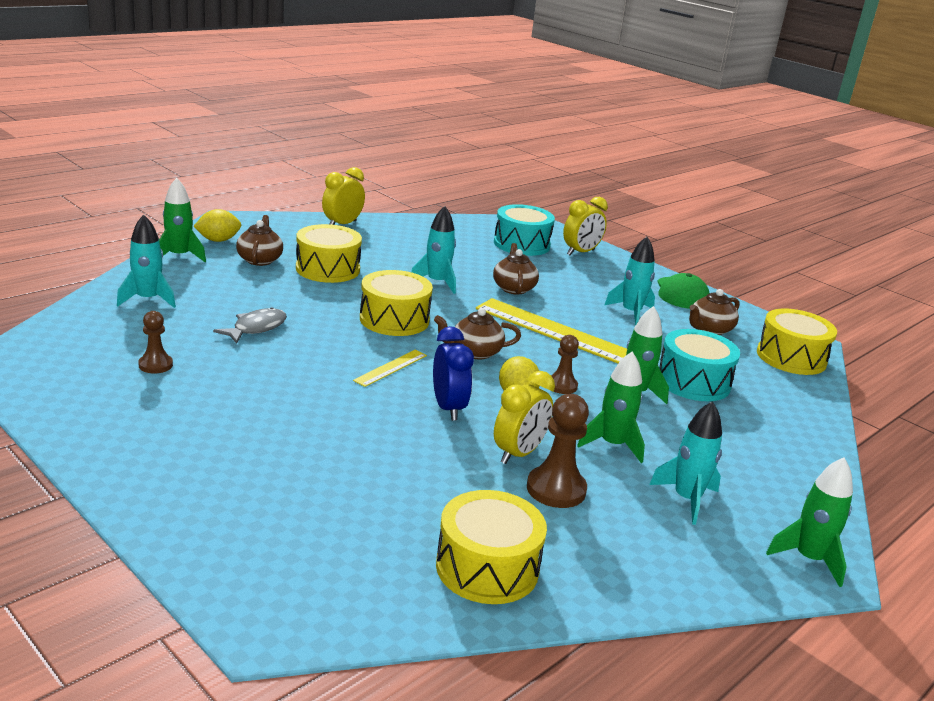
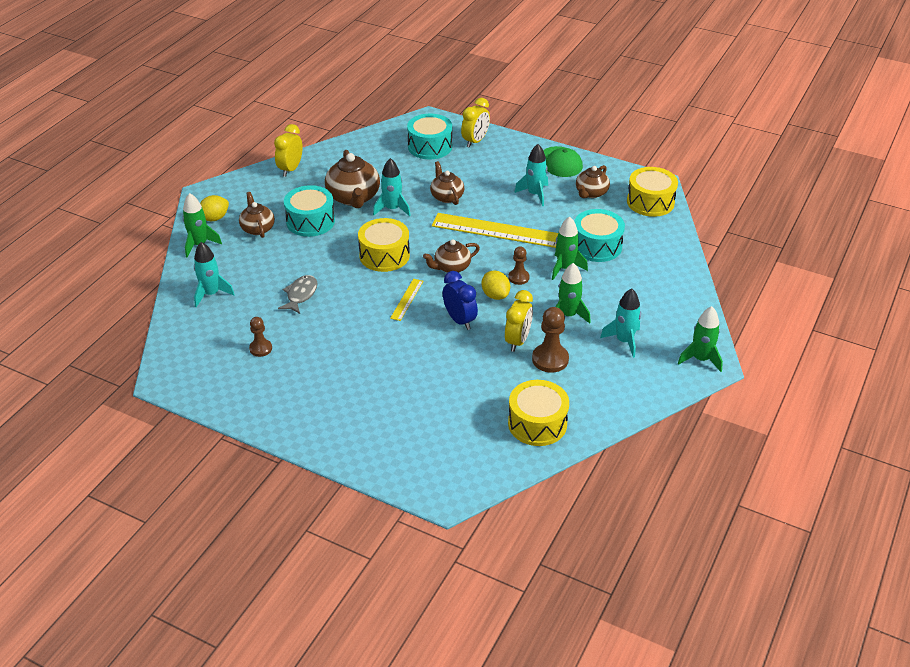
camera: 15 degrees left, 15 degrees up
yellow drum [296,224,362,283] -> turquoise drum [284,185,335,237]
none -> brown teapot [325,150,380,208]

